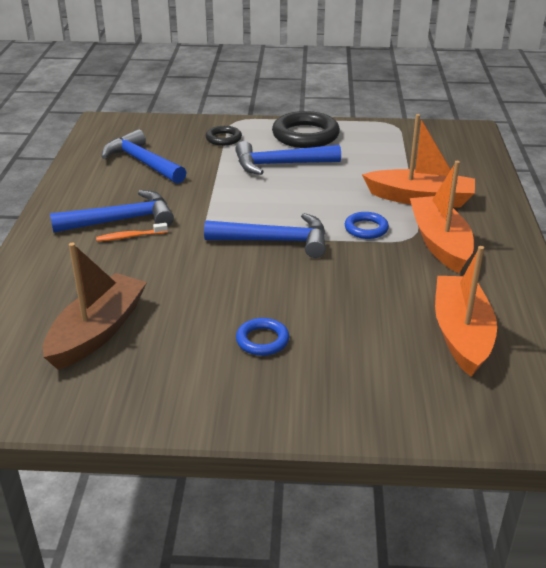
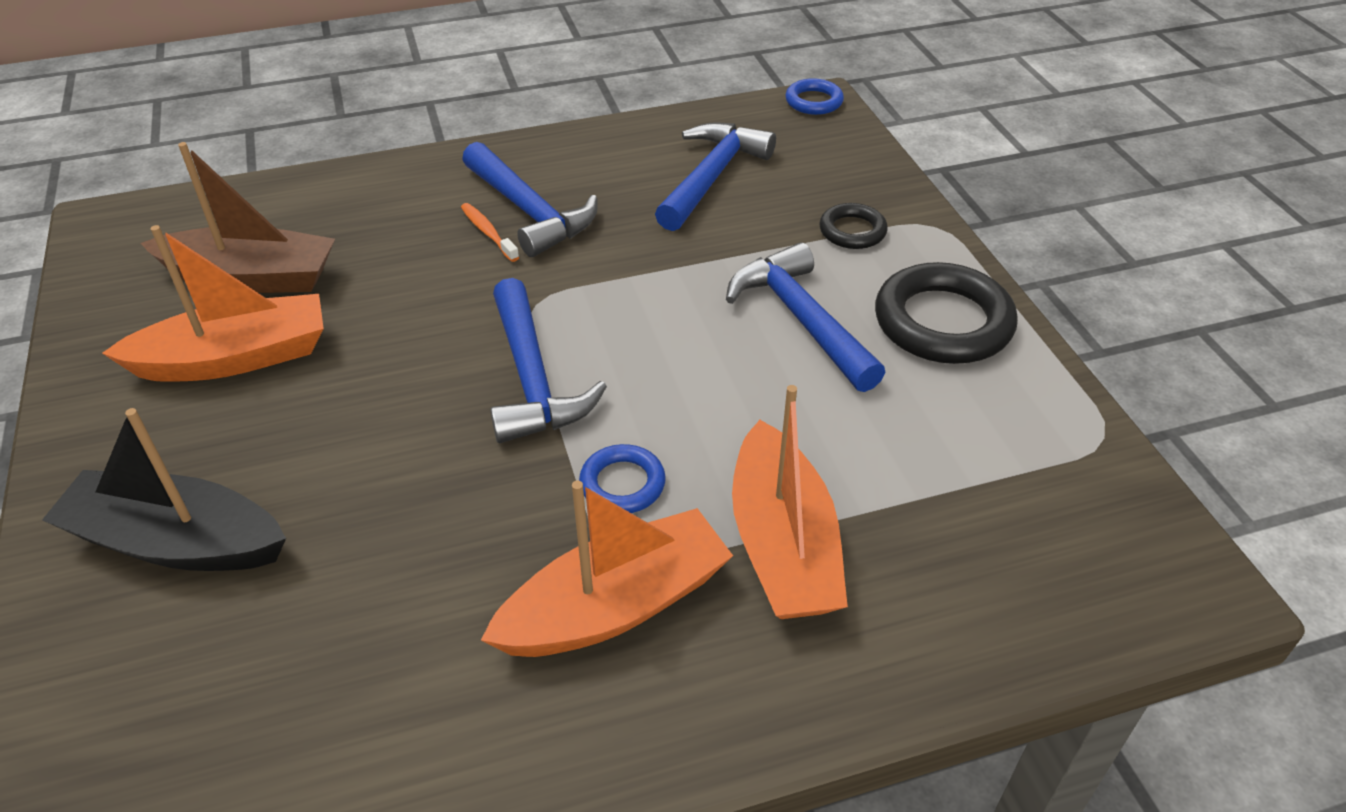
camera: 70 degrees right, 10 degrees up
blue ring [236,318,289,356] -> blue ring moved to [785,78,844,115]
orange boat [435,246,497,377] -> orange boat moved to [102,225,324,382]
none -> black boat [42,408,286,571]

